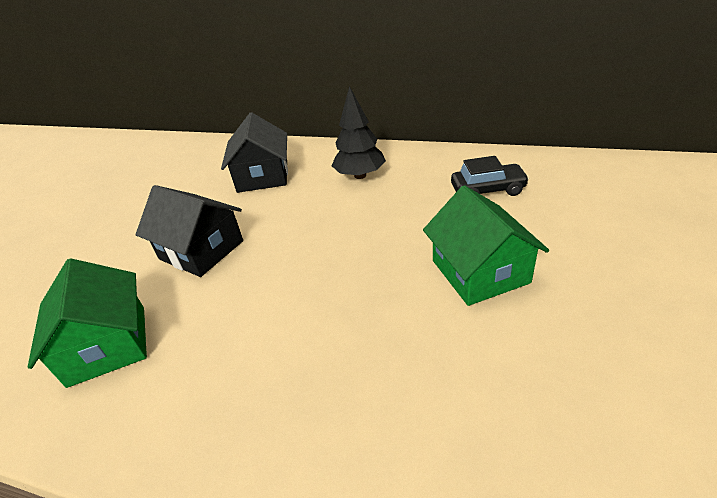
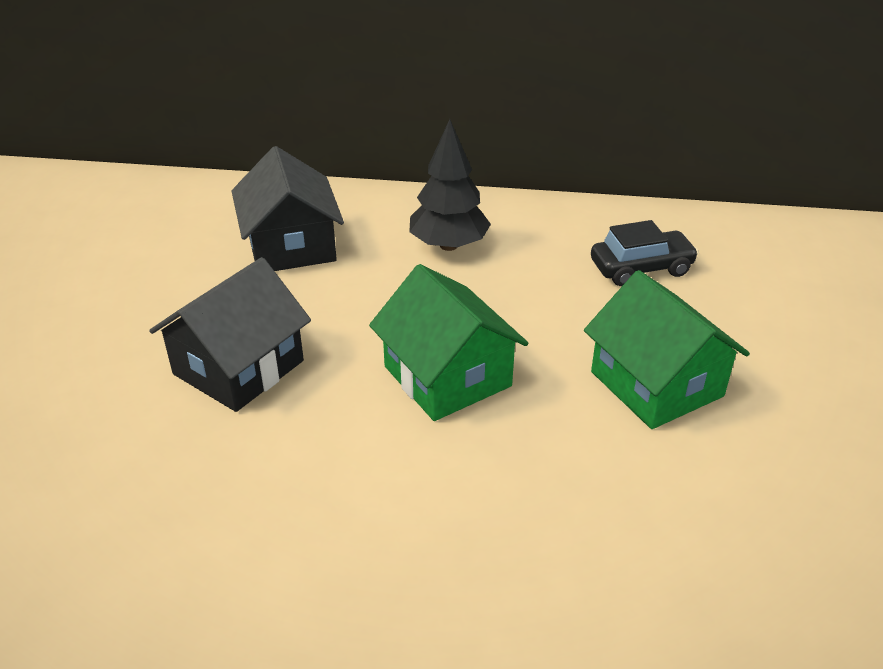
camera: 15 degrees left, 0 degrees up
green house [28,258,147,388] -> green house moved to [369,264,528,421]
black house [136,185,243,277] -> black house turned 75 degrees counterclockwise [149,257,311,412]

